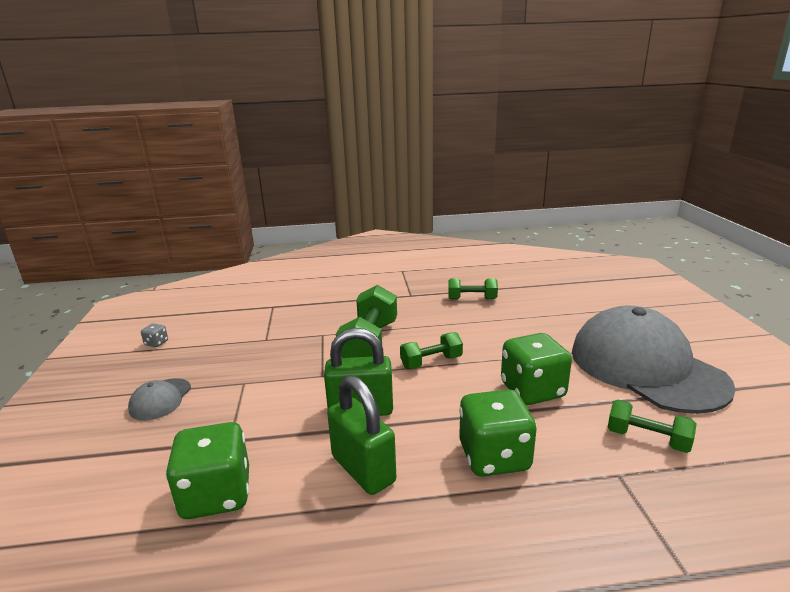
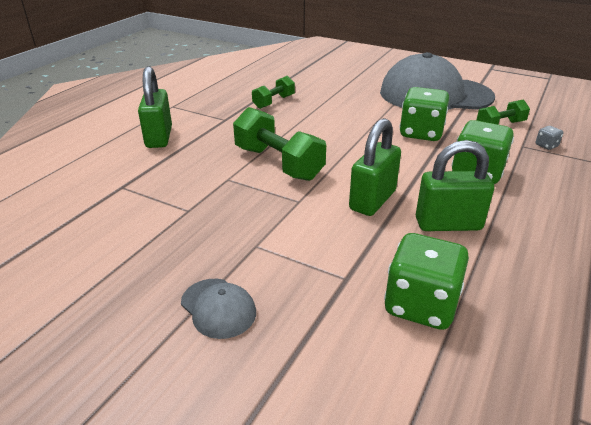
camera: 55 degrees left, 10 degrees up
grey dice [141,323,168,347] -> grey dice moved to [536,126,563,150]
green dumbbell [400,332,463,369] -> none
none -> green padlock [138,66,172,148]

